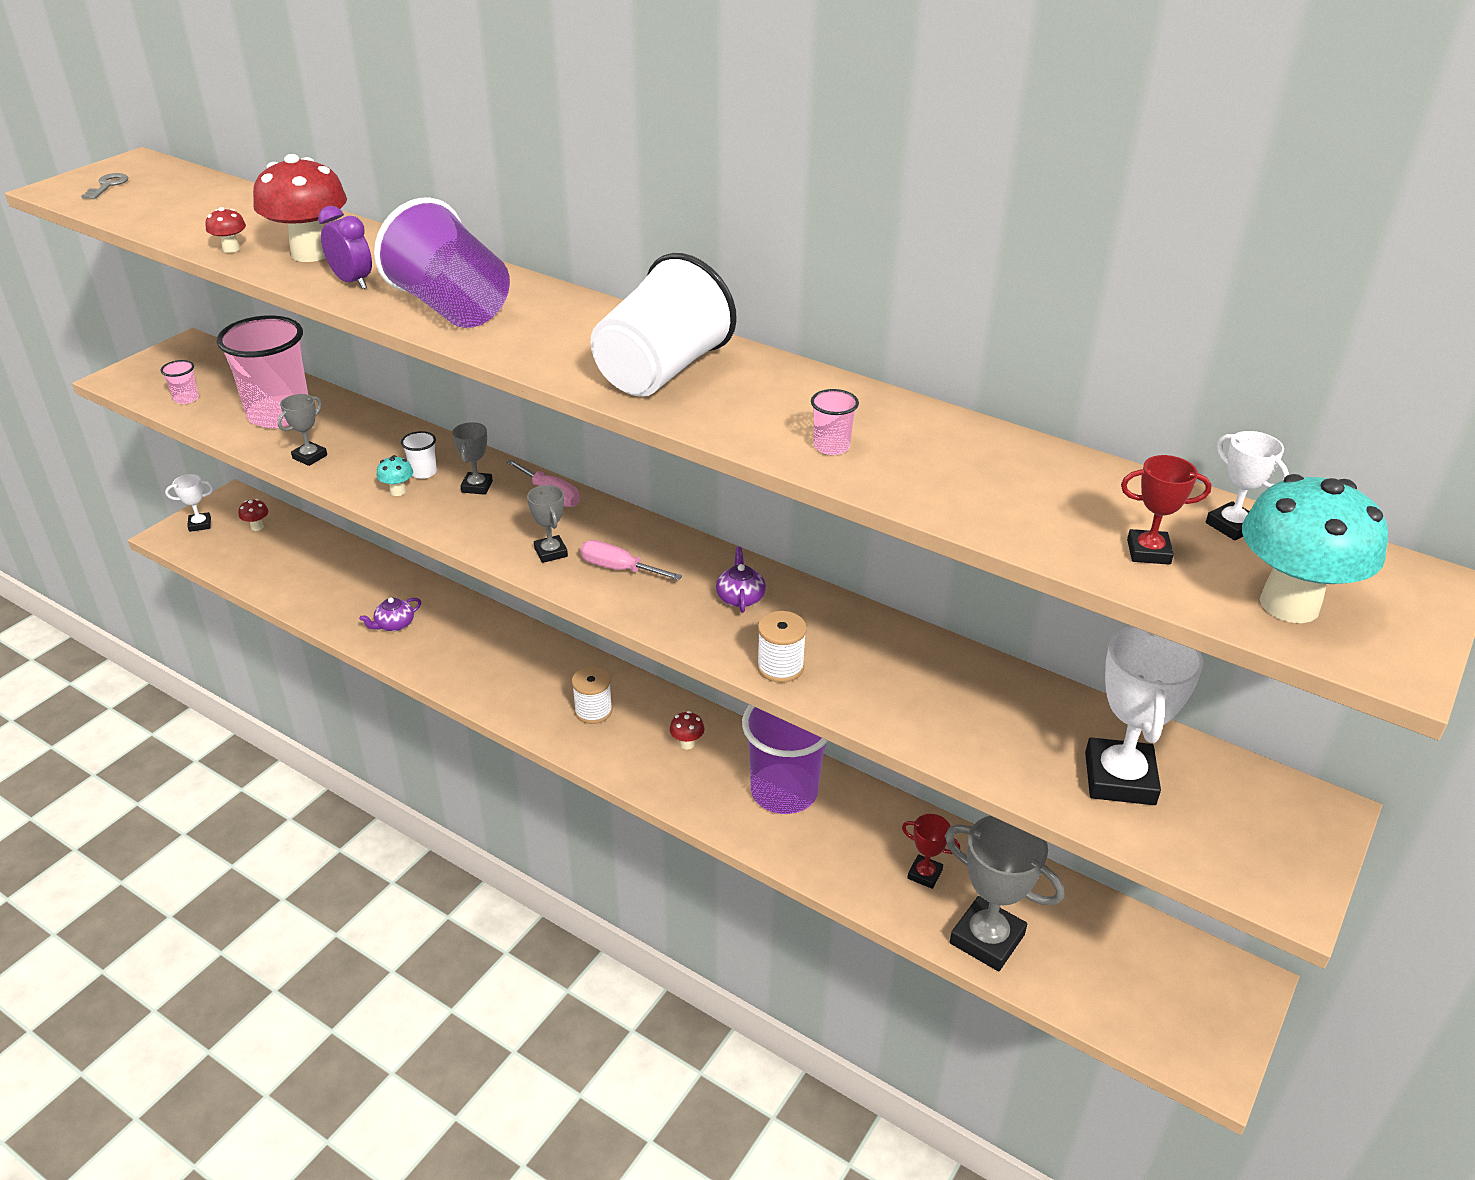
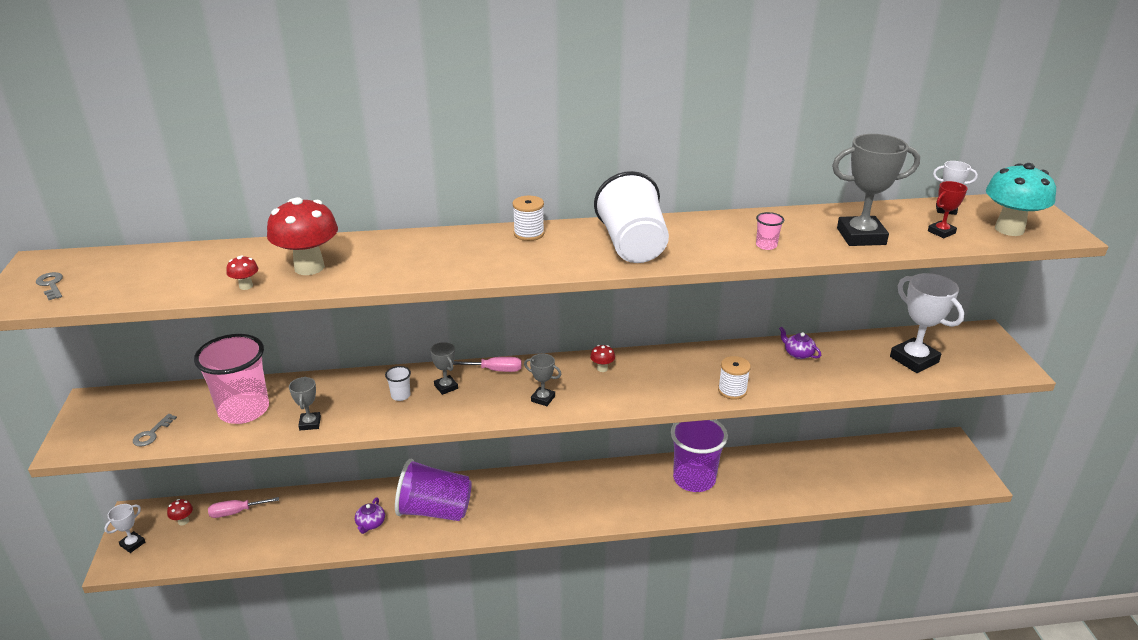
camera: 40 degrees left, 5 degrees down
pink cup [160,360,199,404] -> grey key [133,414,177,446]
purple clock [318,206,372,289] -> none
purple cup [374,197,510,328] -> purple cup moved to [395,459,472,521]
turquoise mushroom [376,455,413,496] -> none
white spool [572,667,613,724] -> white spool moved to [513,196,545,241]
pink screwdriver [580,540,682,580] -> pink screwdriver moved to [208,497,279,518]
red mushroom [670,711,705,749] -> red mushroom moved to [590,345,615,372]
purple teapot [716,547,766,613] -> purple teapot moved to [779,327,821,359]
red trophy [902,814,960,889] -> none
grey trophy [945,815,1064,971] -> grey trophy moved to [832,134,920,246]

